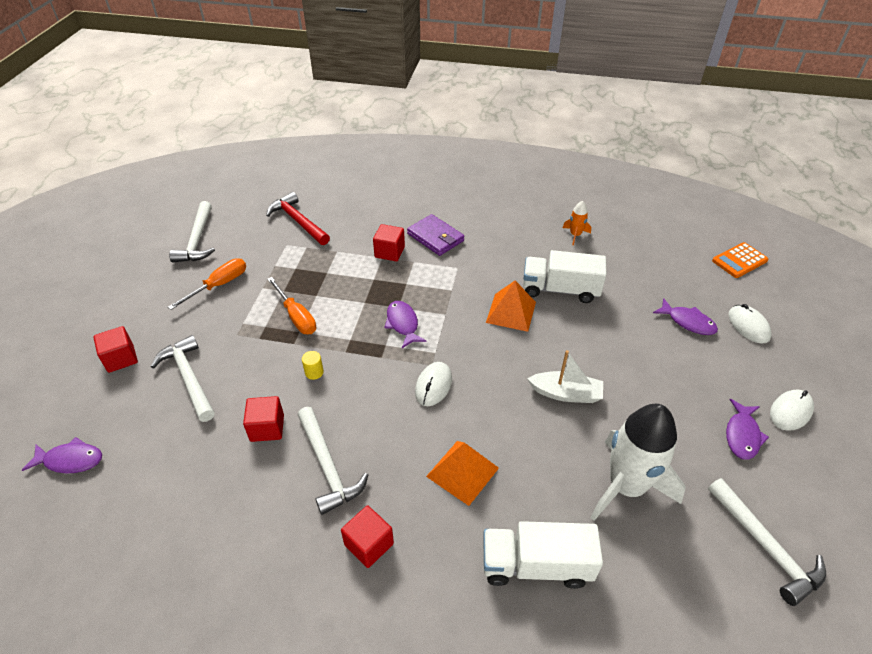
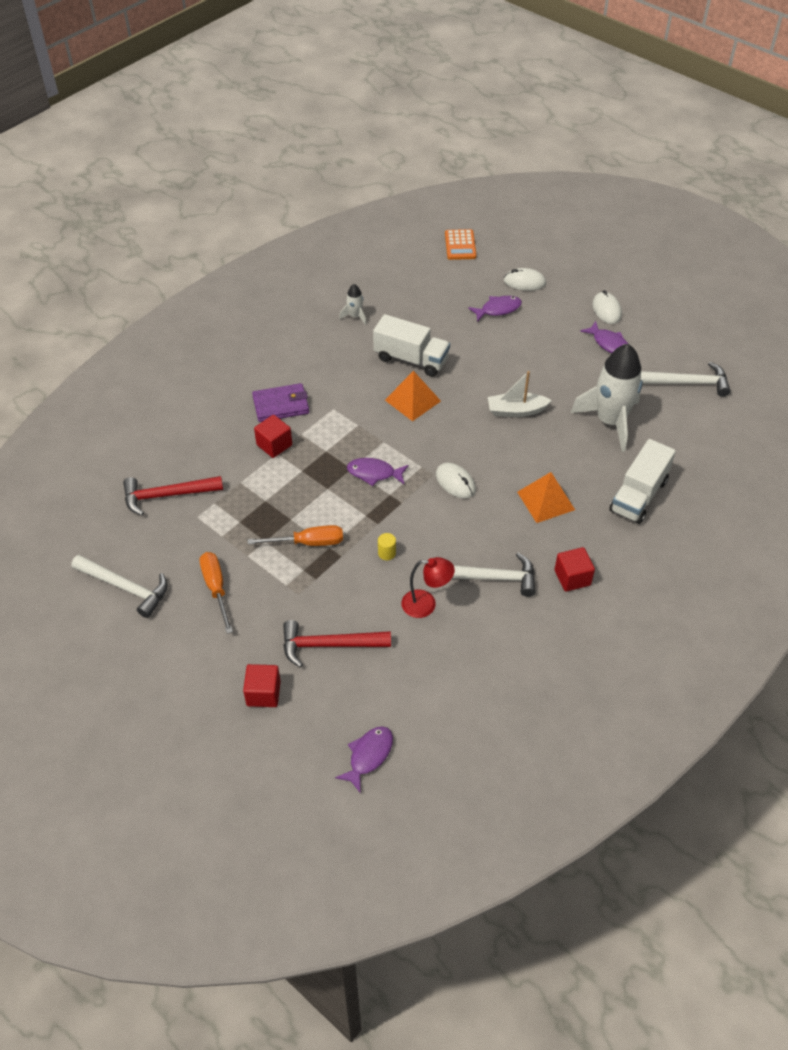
camera: 60 degrees left, 5 degrees up
white hammer [151,335,215,422] -> red hammer [283,620,391,668]
red cube [243,396,284,442] -> red lamp [401,557,455,618]
white truck [523,250,606,303] -> white truck turned 105 degrees counterclockwise [373,314,450,377]
white boat [527,350,603,403] -> white boat turned 135 degrees counterclockwise [488,371,552,417]
orange rocket [563,201,591,245] -> white rocket [339,284,366,325]

